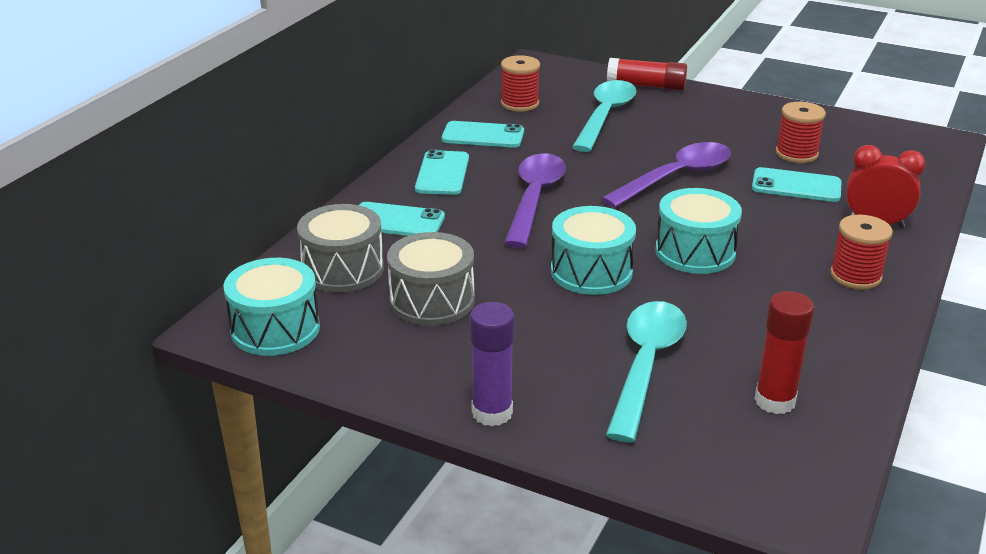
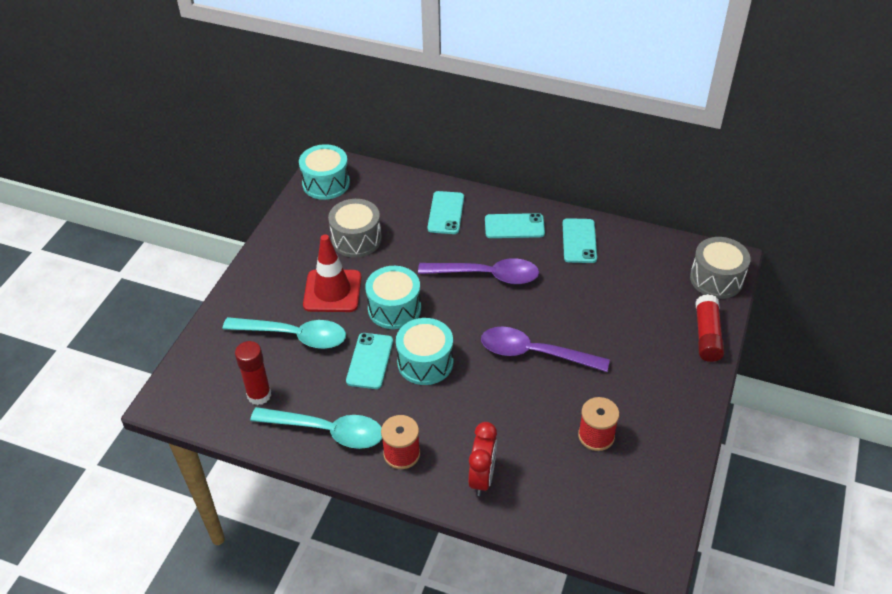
camera: 85 degrees right, 15 degrees up
grey drum [297,204,384,293] -> grey drum moved to [690,237,750,299]
purple glue stick [470,302,514,426] -> none
red spool [501,55,540,112] -> none
turquoise spoon [572,80,637,152] -> turquoise spoon moved to [250,407,382,449]
purple spoon [601,142,731,208] -> purple spoon turned 150 degrees clockwise [481,327,610,372]
turquoise phone [752,167,841,202] -> turquoise phone moved to [346,333,393,389]
none -> red traffic cone [303,234,361,312]

